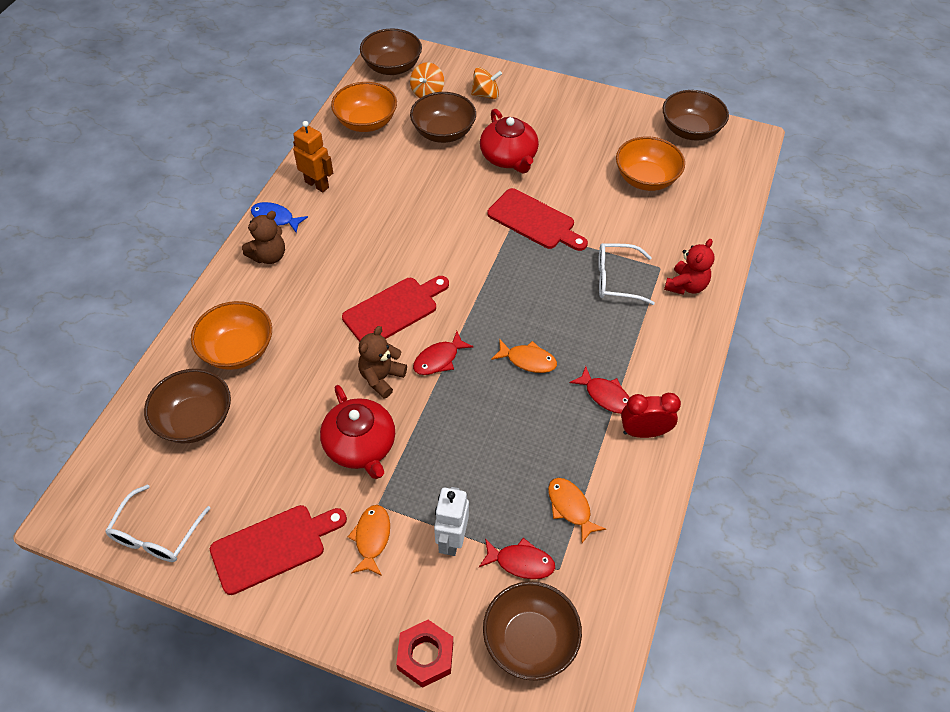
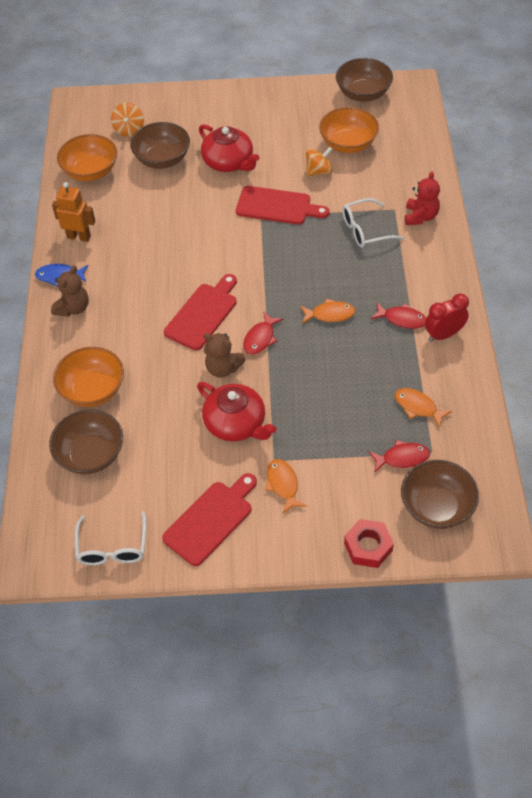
camera: 20 degrees left, 0 degrees up
brown teddy bear [358,326,407,399] -> brown teddy bear turned 75 degrees counterclockwise [203,333,246,378]
brown bowl [360,29,422,75] -> none
white robot [434,487,469,556] -> none
orange spinning top [471,67,502,99] -> orange spinning top moved to [306,147,333,176]

